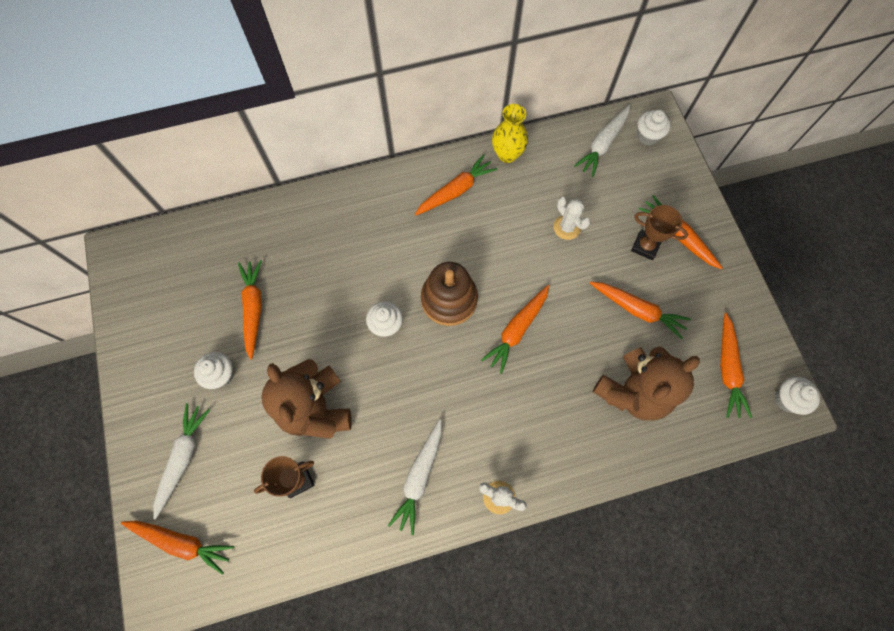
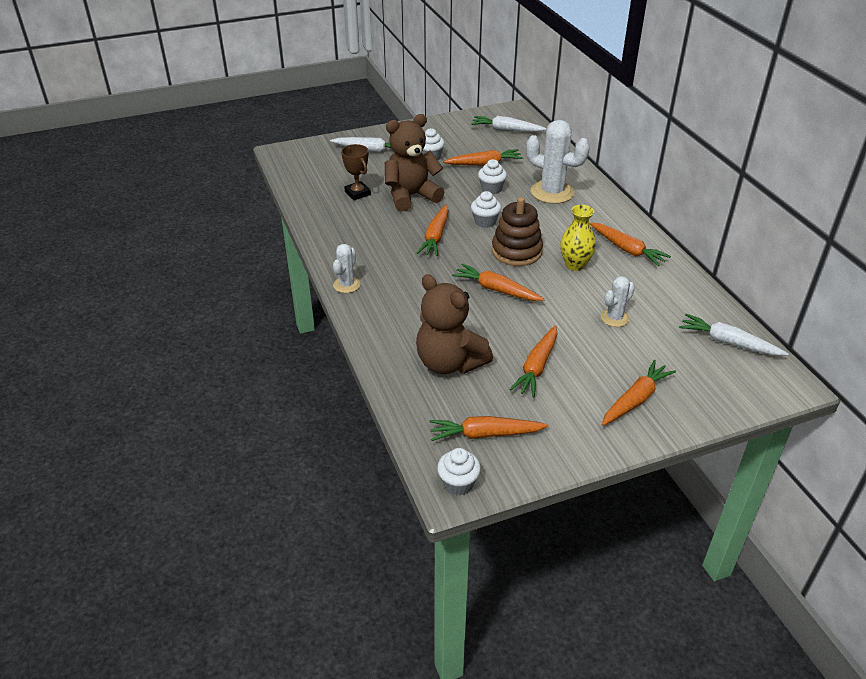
camera: 85 degrees right, 30 degrees down
orange carrot [121,520,234,575] -> orange carrot moved to [417,205,449,256]
white carrot [388,419,442,535] -> white carrot moved to [471,116,547,132]
yellow vase [492,104,528,163] -> yellow vase moved to [560,205,596,271]
brown trophy [631,205,688,260] -> none
white cupcake [637,110,671,146] -> white cupcake moved to [478,159,507,194]
none -> white cactus [526,120,590,204]

